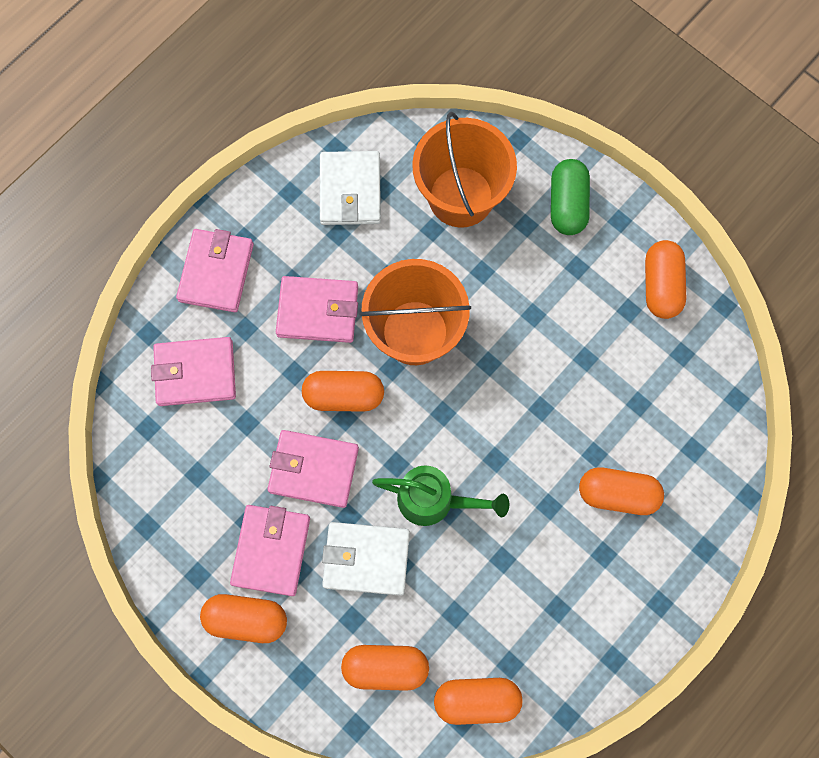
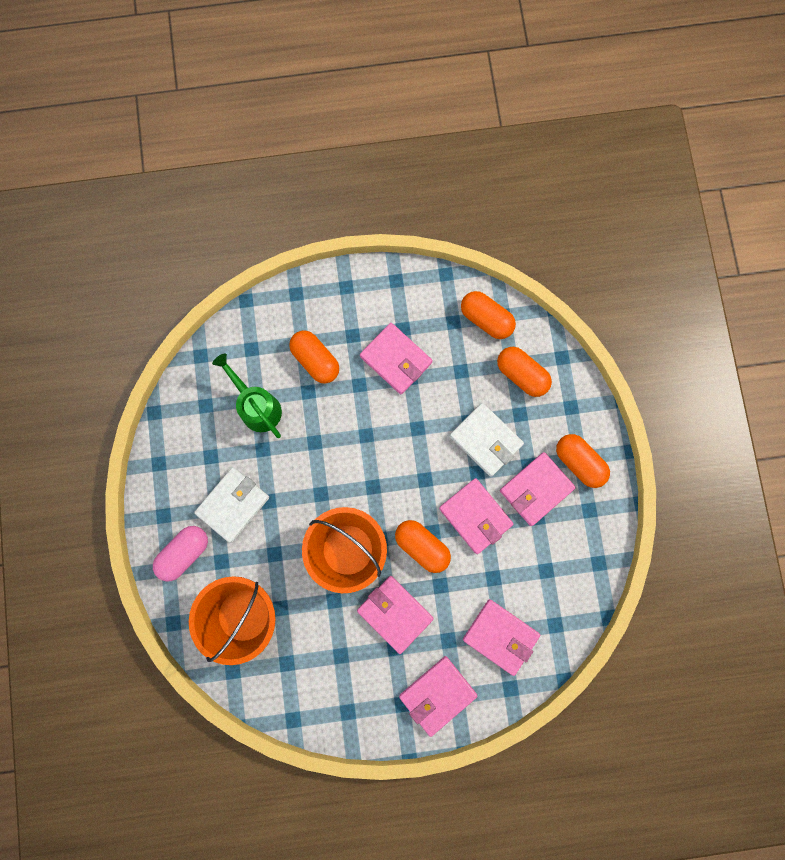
camera: 140 degrees left, 5 degrees up
white wallet [320,151,381,225] -> white wallet moved to [194,467,269,543]
green watering can [372,465,509,526] -> green watering can moved to [212,353,282,438]
green capsule [551,159,590,235] -> pink capsule [153,526,208,581]
orange capsule [645,240,686,319] -> none
none -> pink wallet [360,323,432,394]

